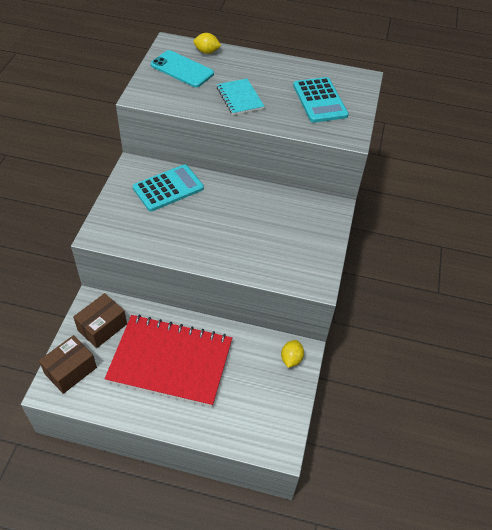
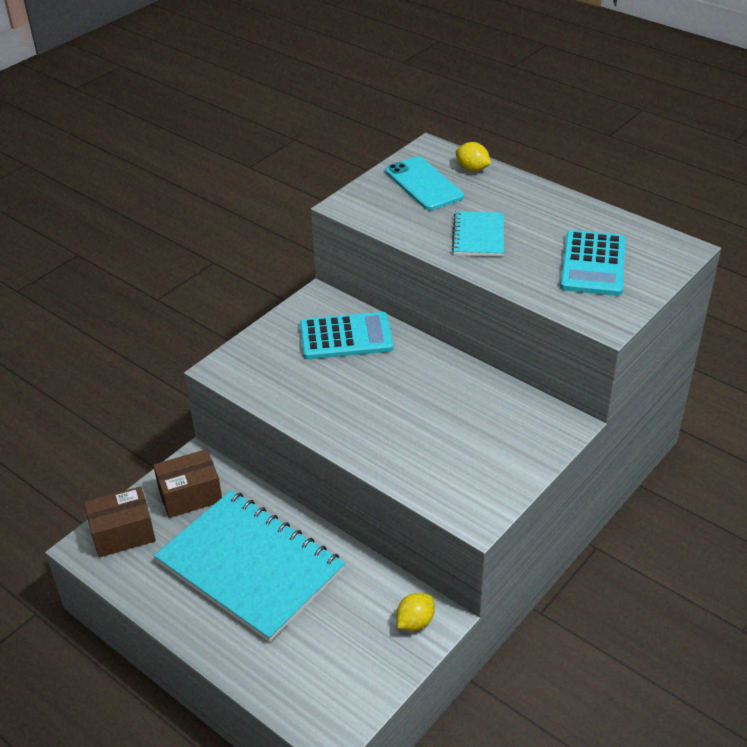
camera: 30 degrees right, 10 degrees down
red notebook [105,315,232,407] -> turquoise notebook [154,490,345,642]

